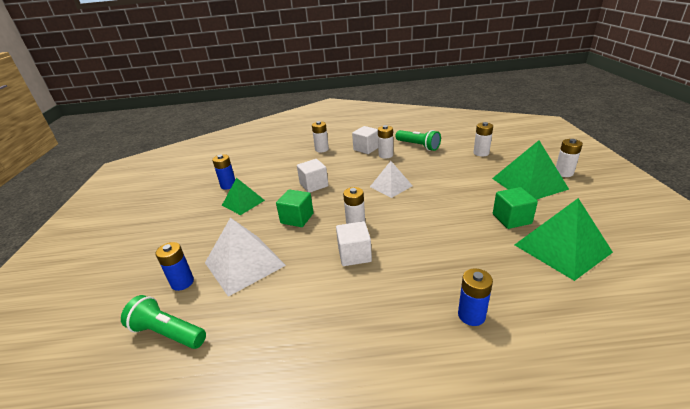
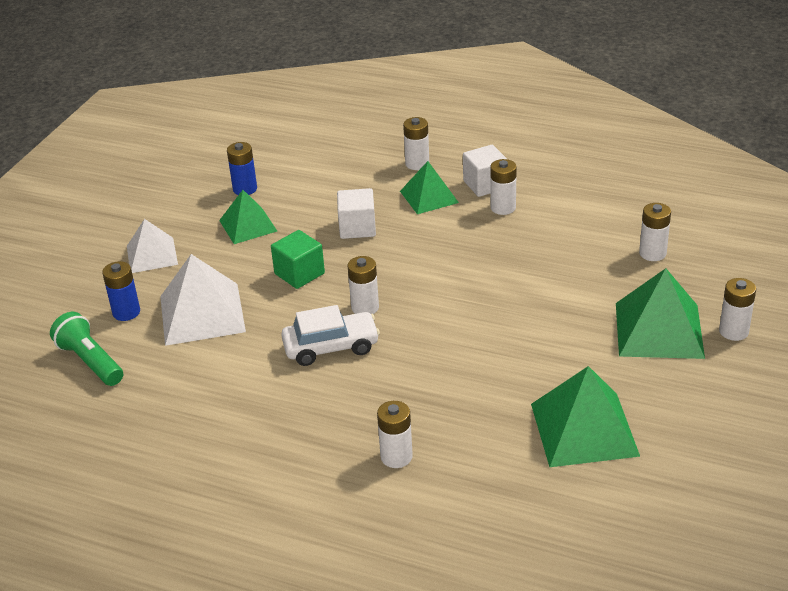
camera: 25 degrees right, 5 degrees up
white cube [336,221,372,266] -> white car [281,305,380,366]
white pyramid [370,161,413,198] -> white pyramid moved to [127,219,178,273]
green flashlight [396,130,441,151] -> none
blue battery [458,268,493,326] -> white battery [377,401,413,468]
green cube [493,187,538,229] -> none
none -> green pyramid [400,161,459,214]

